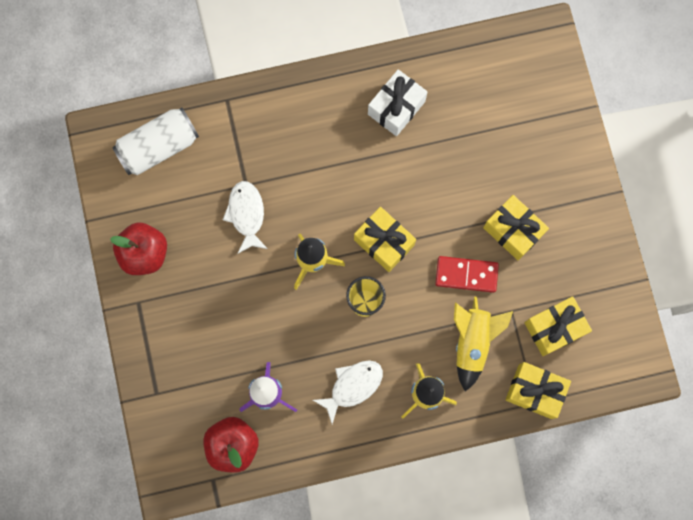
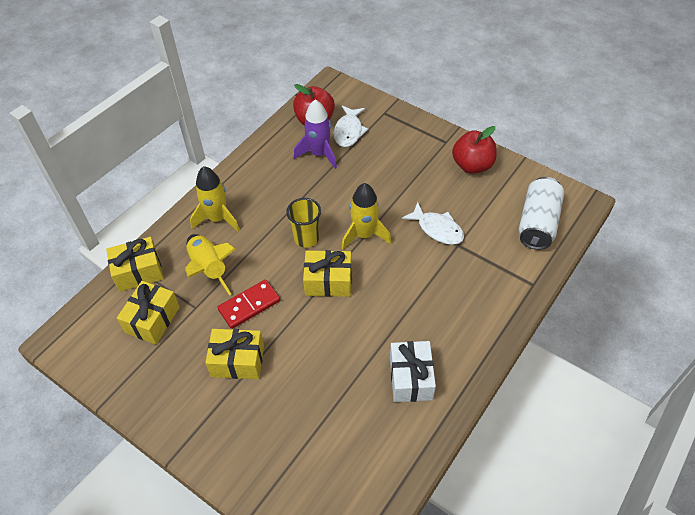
camera: 140 degrees right, 25 degrees down
white fish [313,360,383,424] -> white fish moved to [333,106,368,147]

